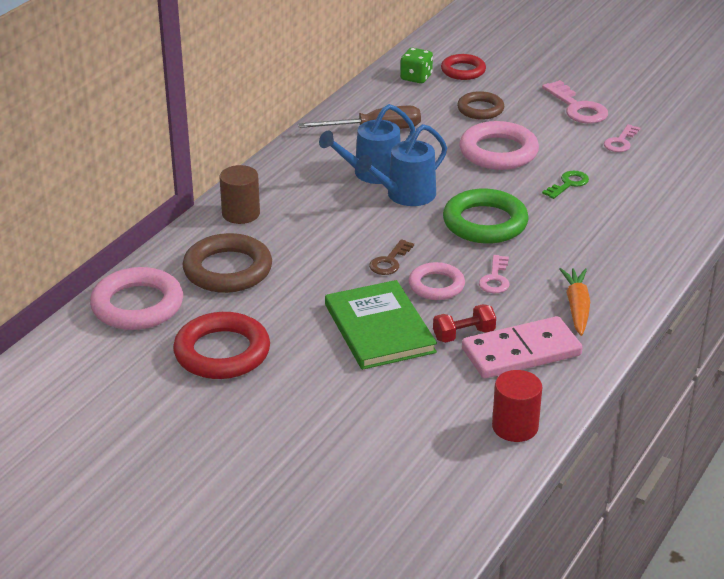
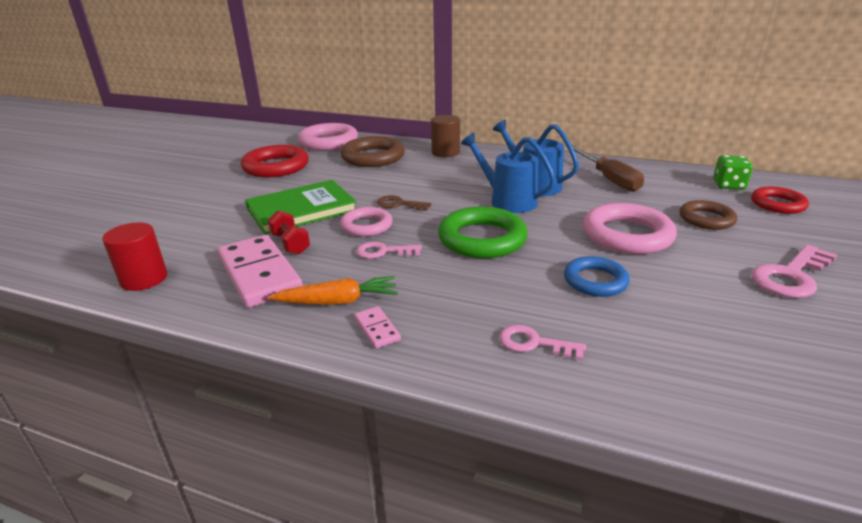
camera: 80 degrees right, 5 degrees down
green key [542,171,589,199] -> blue ring [564,256,630,297]
pink key [604,124,640,152] -> pink key moved to [500,325,586,360]
none -> pink domino [354,306,401,348]

